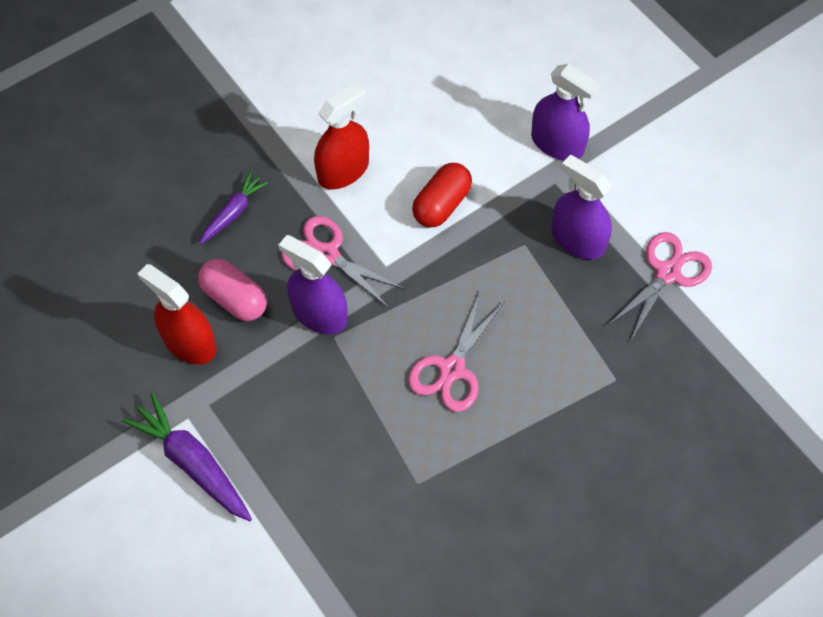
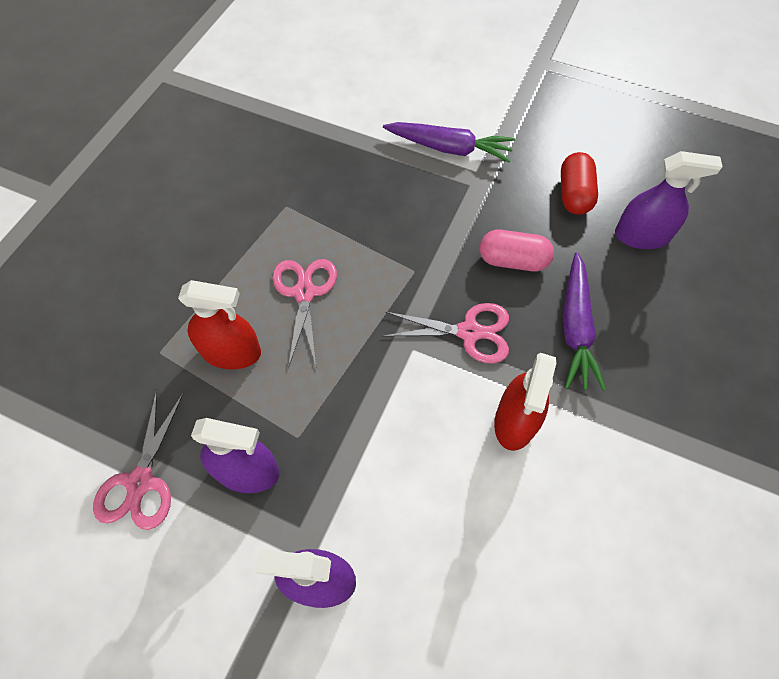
camera: 150 degrees right, 0 degrees up
red spray bottle [137,264,217,365] -> red spray bottle moved to [178,280,261,369]
purple carrot [200,172,268,244] -> purple carrot [563,252,606,391], size x1.63
purple spray bottle [278,235,348,334] -> purple spray bottle moved to [615,151,723,249]
red capsule [412,163,472,227] -> red capsule moved to [561,152,598,215]

